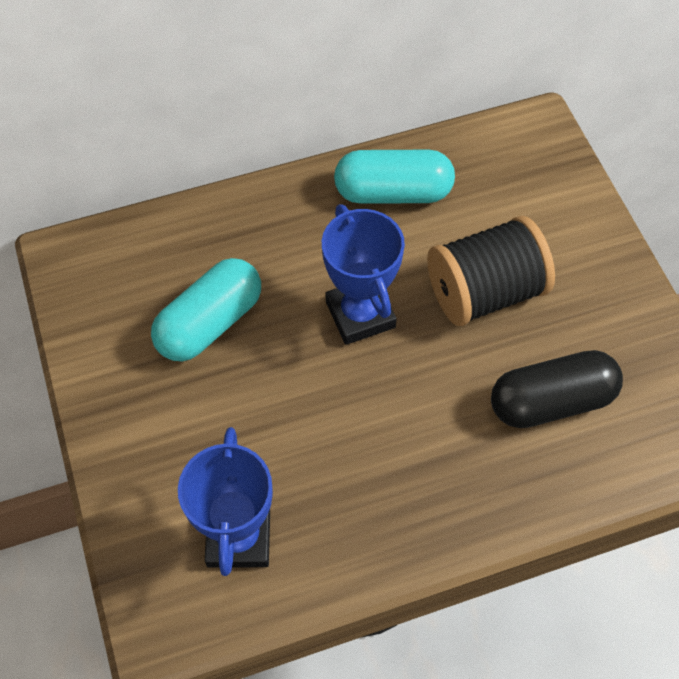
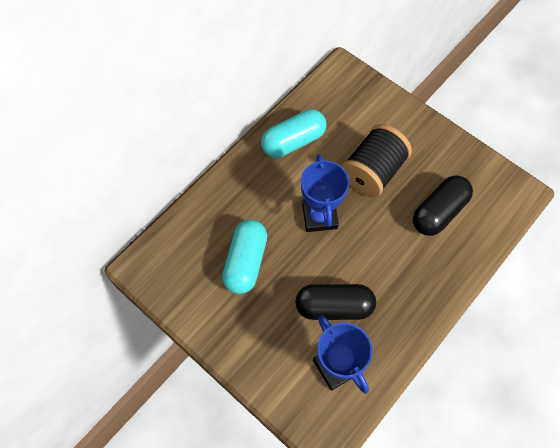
camera: 30 degrees left, 5 degrees up
blue trophy [322,204,405,345] -> blue trophy turned 45 degrees clockwise [301,154,349,232]
none -> black capsule [295,284,376,320]

